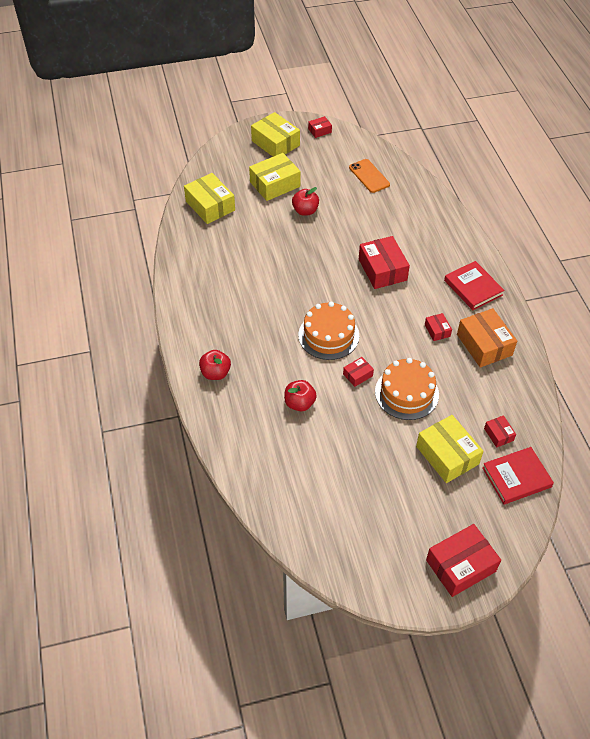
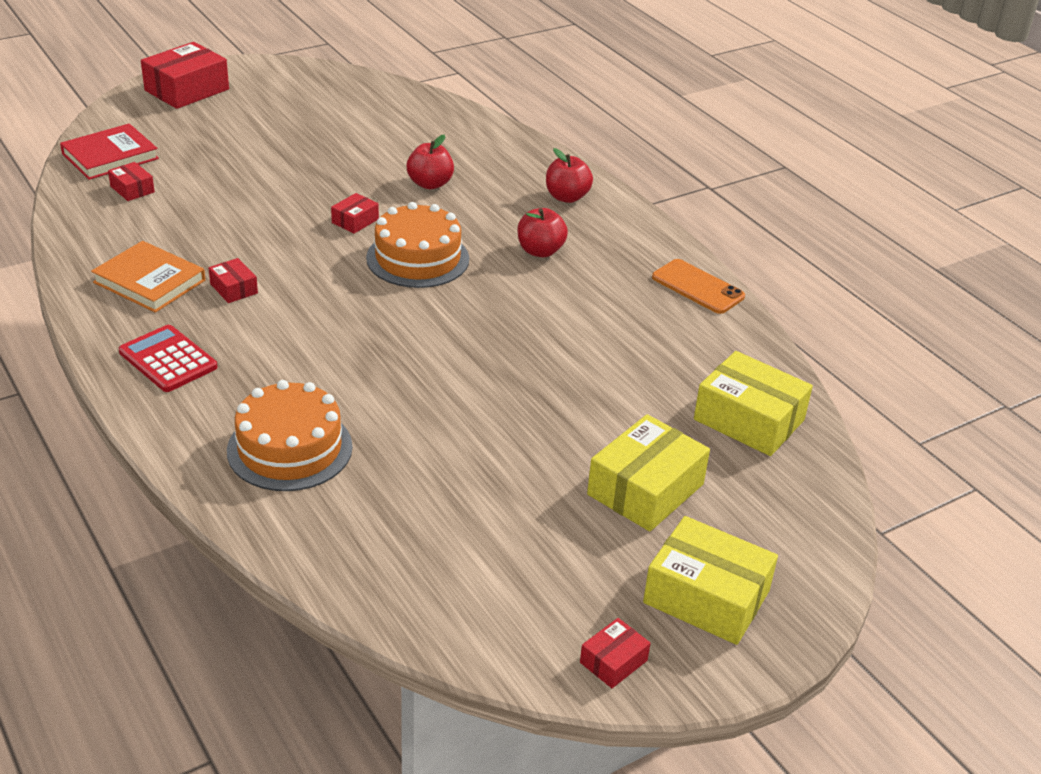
camera: 160 degrees right, 15 degrees down
red apple [292,187,319,216] -> red apple moved to [518,208,568,257]
orange phone [349,159,390,193] -> orange phone moved to [652,259,745,314]
red box [359,236,410,289] -> none
orange cake [375,358,439,420] -> orange cake moved to [227,380,352,491]
yellow box [416,415,484,483] -> none
red book [444,261,504,310] -> red calculator [119,325,218,392]
orange box [457,308,517,367] -> orange book [91,241,205,313]

